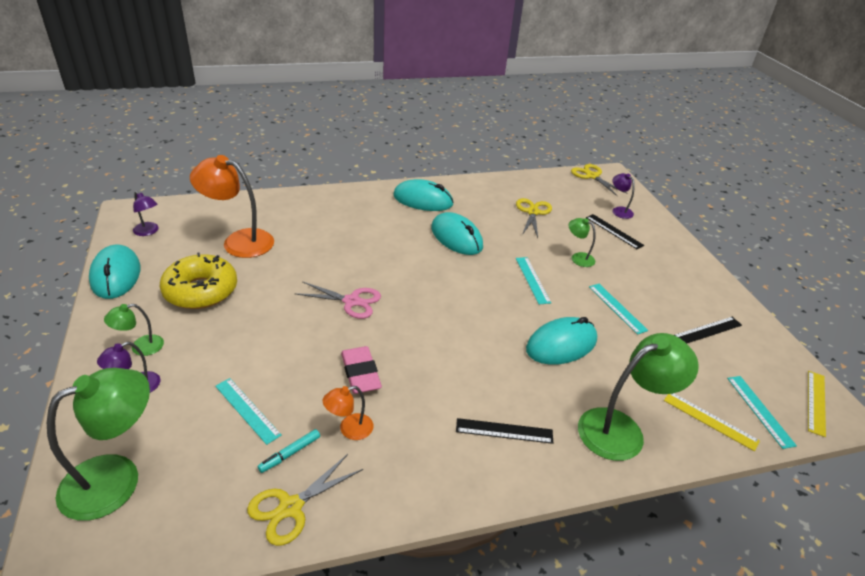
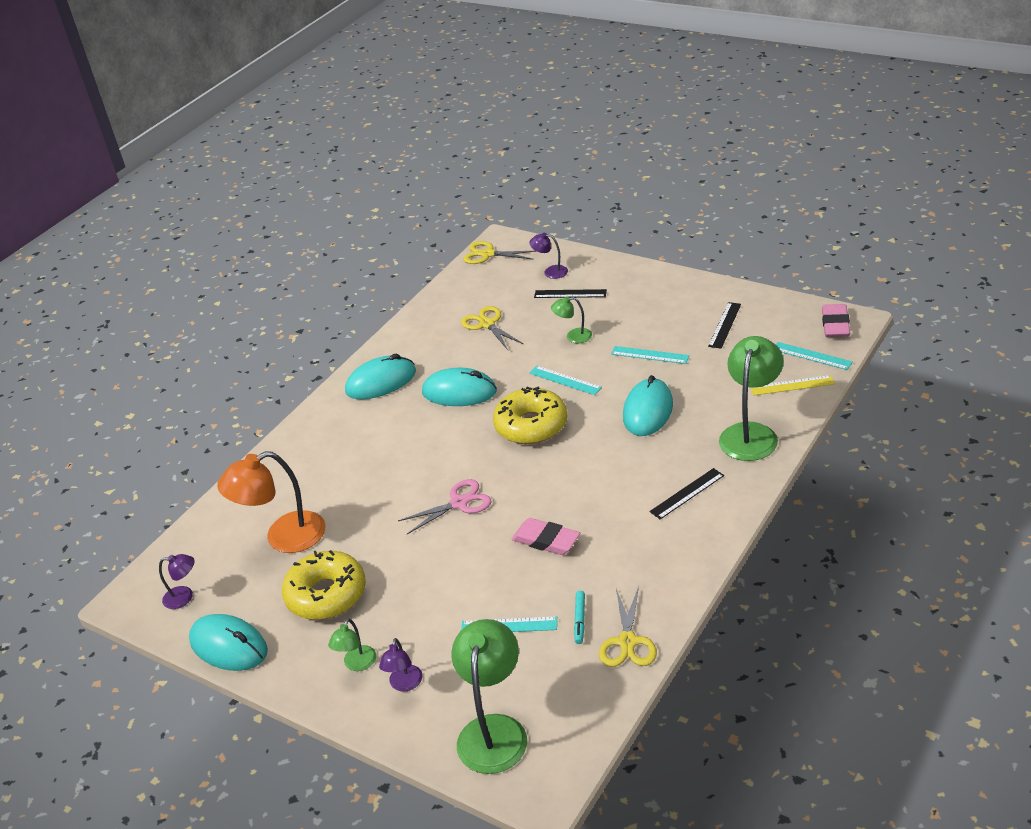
camera: 35 degrees left, 0 degrees up
orange lamp [323,386,373,440] -> none
yellow ruler [808,371,826,437] -> pink eraser [822,304,850,337]
none -> yellow donut [493,387,567,444]

